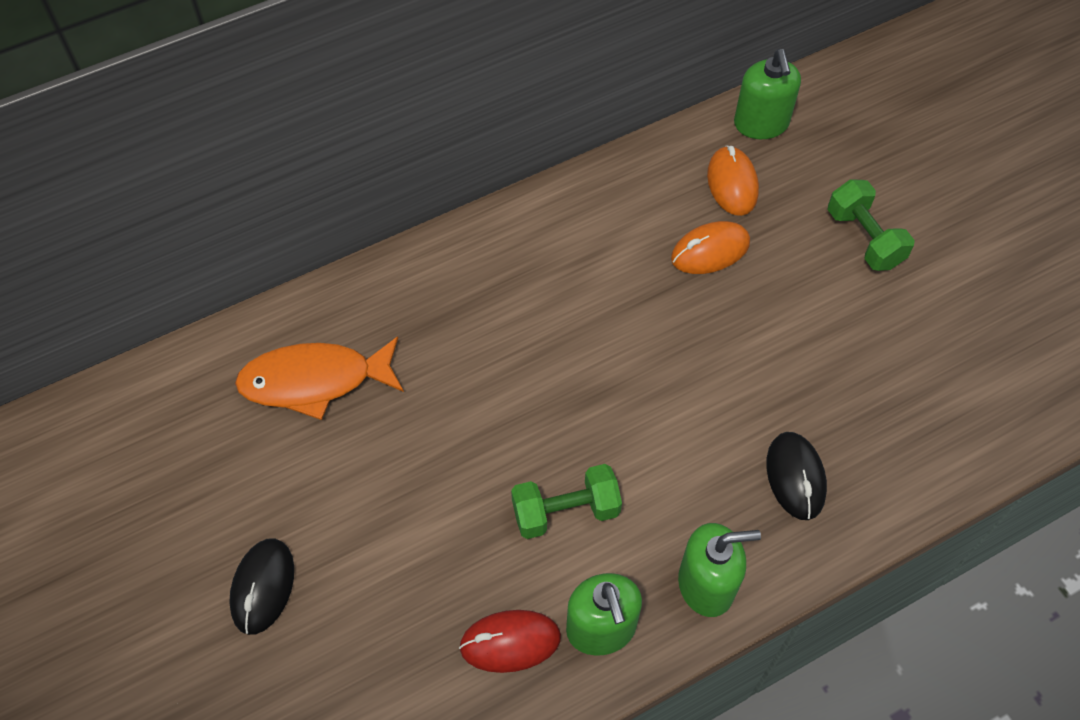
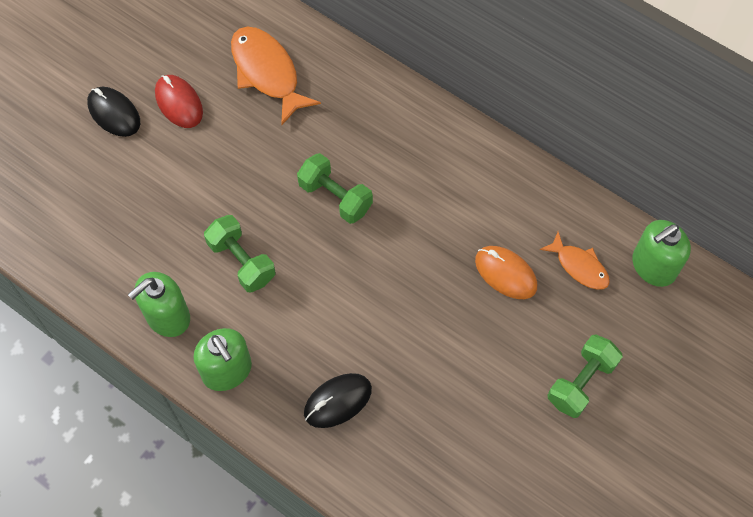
camera: 65 degrees right, 5 degrees up
black mouse [229,538,294,635] -> black mouse turned 60 degrees clockwise [87,87,140,137]
red mouse [459,610,561,673] -> red mouse moved to [155,75,203,128]
orange mouse [707,145,759,216] -> orange fish [540,232,610,290]
none -> green dumbbell [297,153,373,224]

